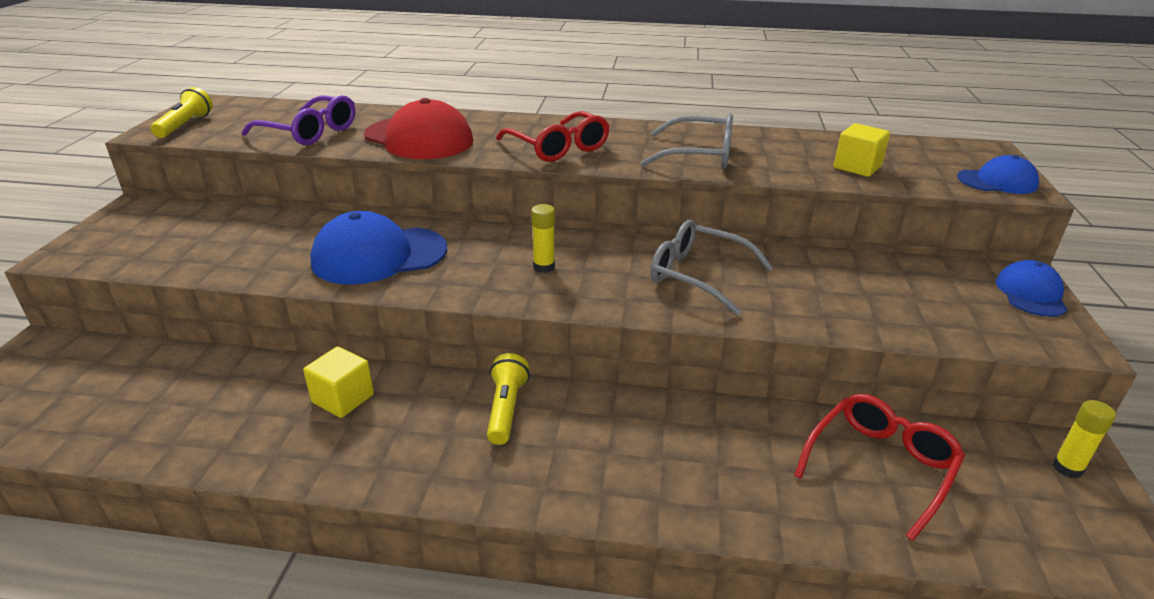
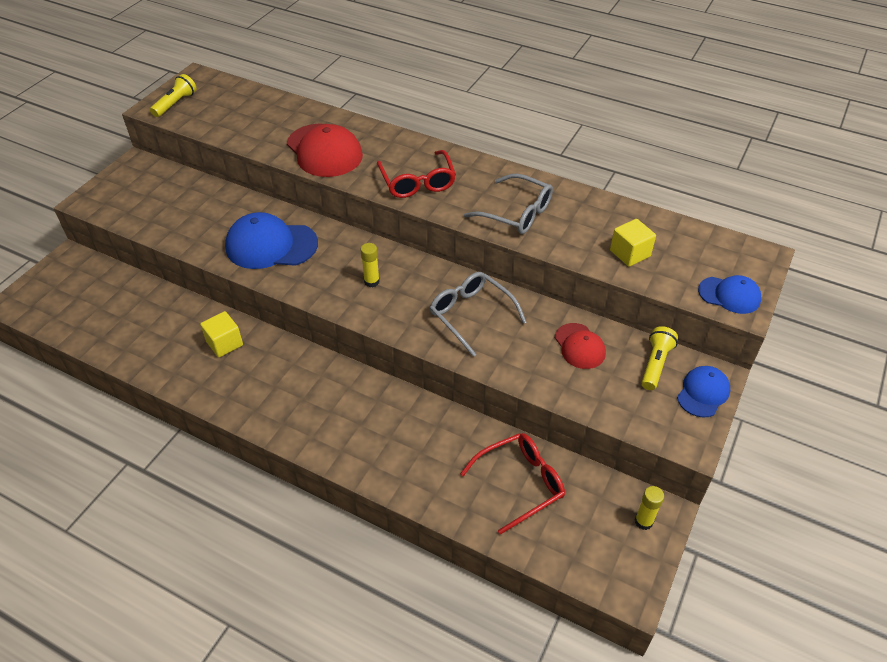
camera: 20 degrees right, 15 degrees up
purple glasses [242,95,355,145] -> none
yellow flashlight [487,353,530,445] -> yellow flashlight moved to [642,326,678,390]
none -> red cap [555,323,606,369]

